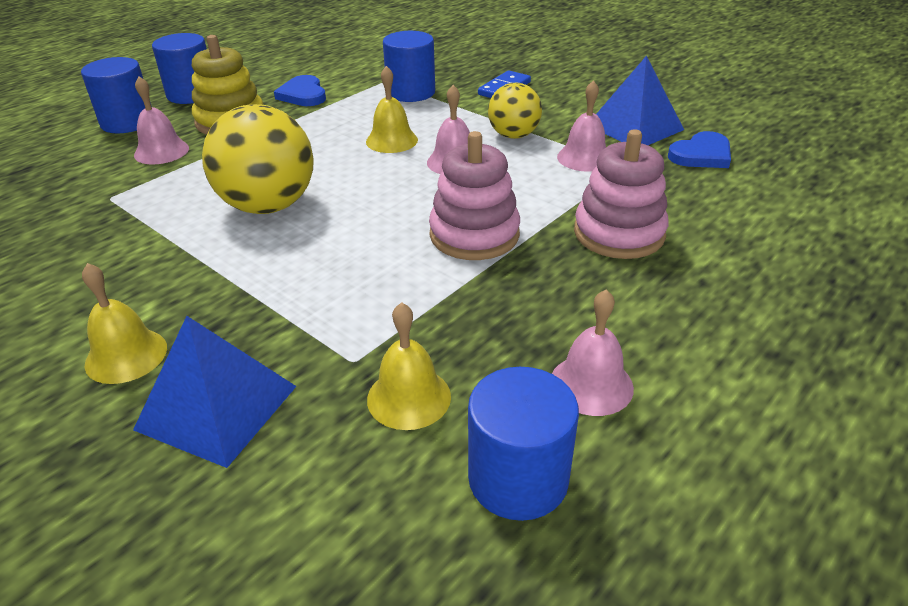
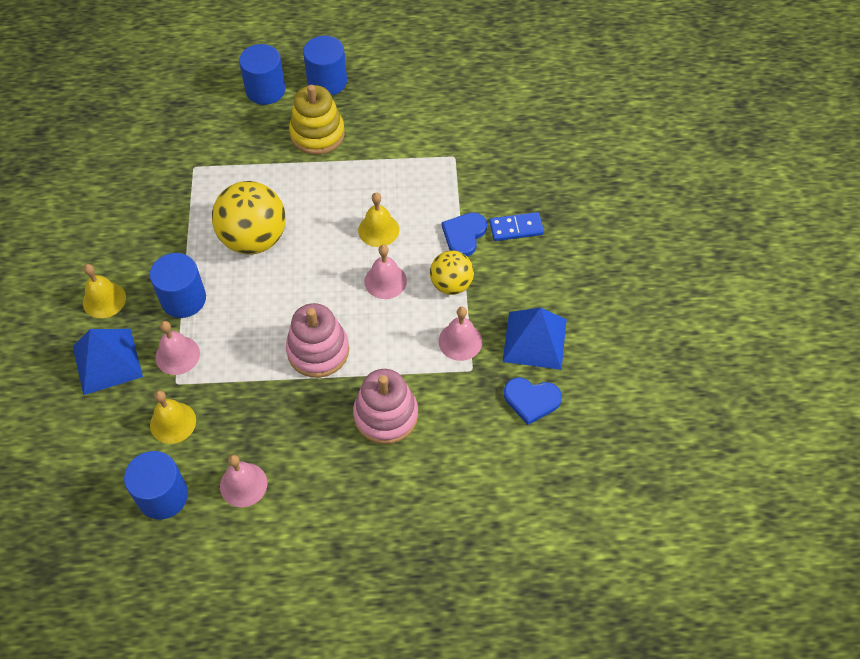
camera: 45 degrees right, 20 degrees up
pink bell [134,76,189,165] -> pink bell moved to [155,321,200,375]
blue heart [274,75,326,106] -> blue heart moved to [442,213,487,257]
blue cylinder [383,31,435,102] -> blue cylinder moved to [150,253,206,318]

